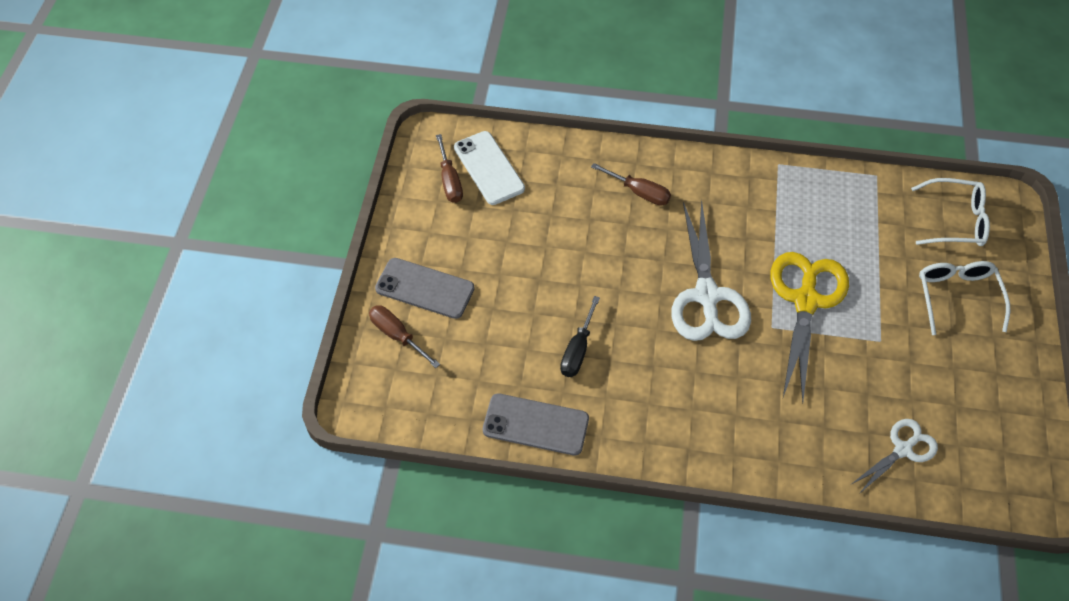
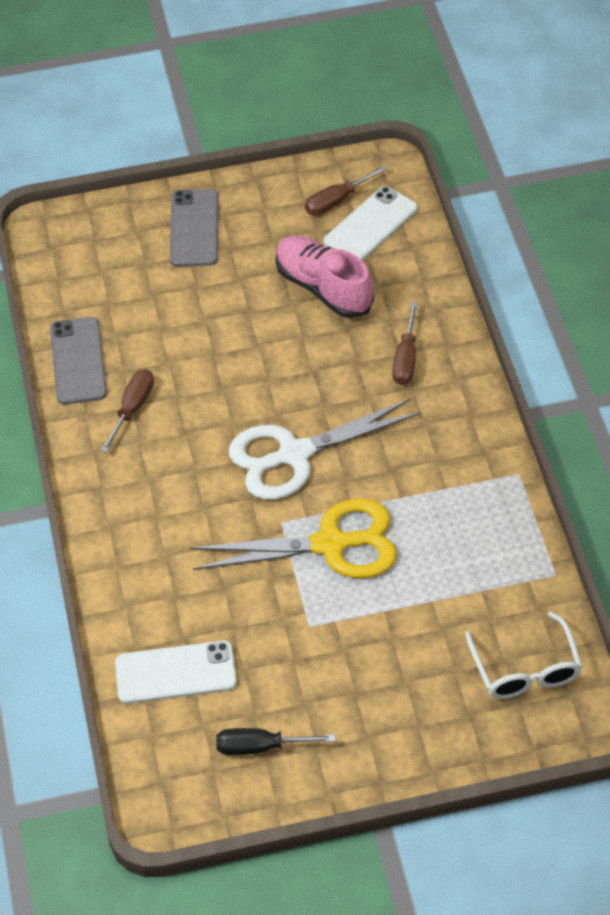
camera: 70 degrees right, 5 degrees down
brown screwdriver [369,305,440,368] -> brown screwdriver moved to [101,369,154,453]
black screwdriver [560,296,600,377] -> black screwdriver moved to [216,728,335,755]
white scissors [850,419,938,495] -> white phone [115,641,237,704]
white glasses [919,261,1010,335] -> none
none -> pink shoe [275,235,374,318]

